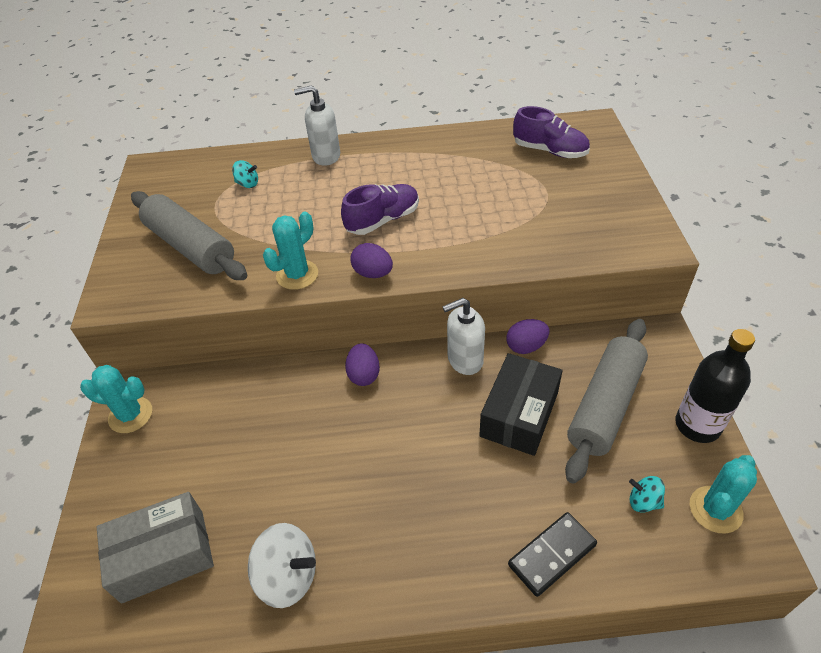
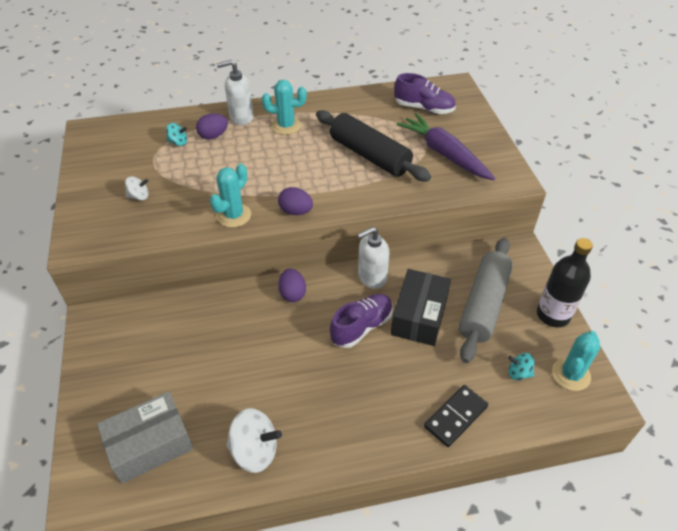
camera: 10 degrees left, 0 degrees up
turquoise cactus [80,365,152,433] -> turquoise cactus moved to [262,80,307,135]
grey rolling pin [131,191,247,280] -> white spinning top [125,176,149,200]
purple shoe [341,184,419,235] -> purple shoe moved to [330,294,393,348]
purple egg [506,319,549,354] -> purple egg moved to [196,113,228,140]
none -> black rolling pin [316,110,431,181]
none -> purple carrot [397,113,495,180]

